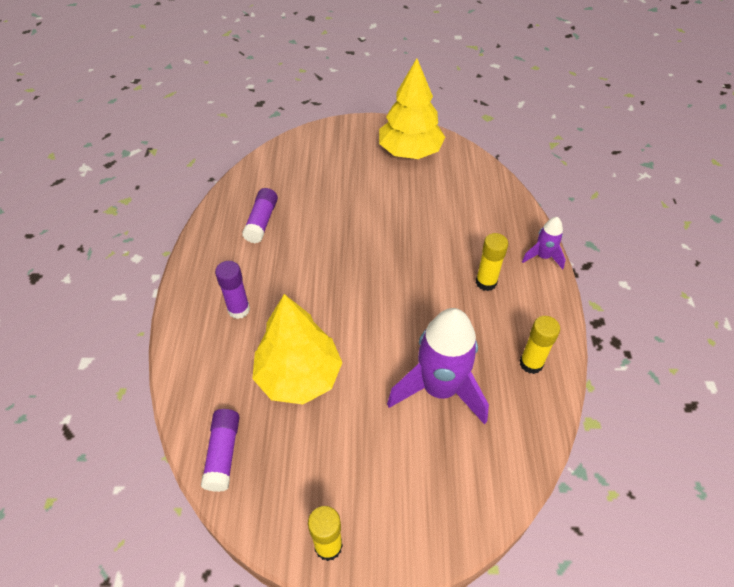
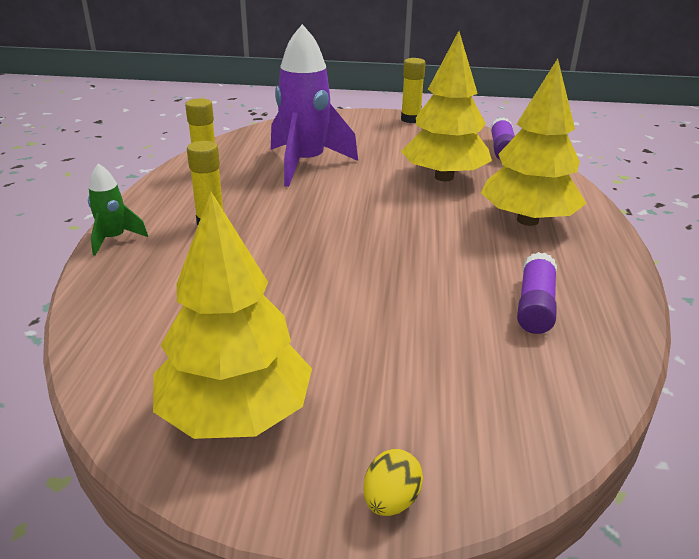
camera: 175 degrees left, 20 degrees down
purple glue stick [215,261,250,319] -> yellow tree [481,58,587,226]
purple rocket [522,217,566,270] -> green rocket [88,163,148,256]
none -> yellow egg [363,449,423,516]

